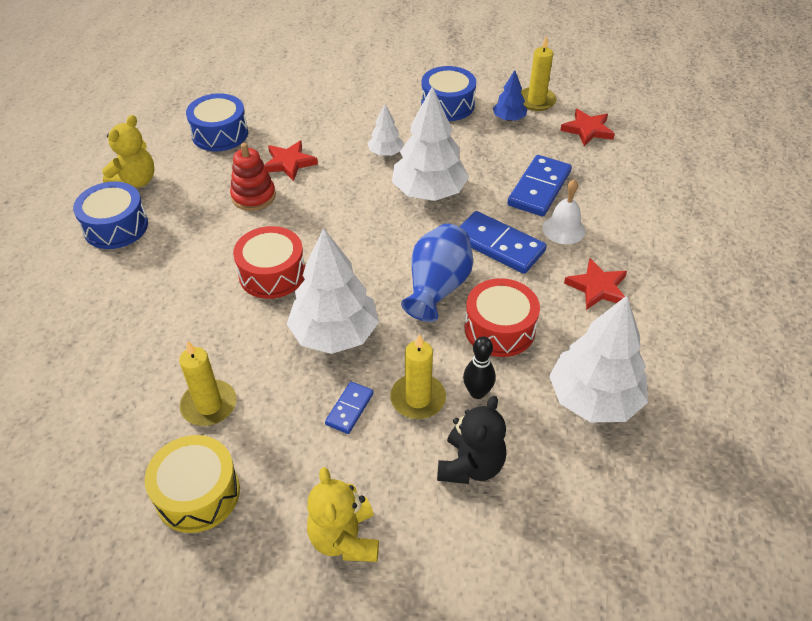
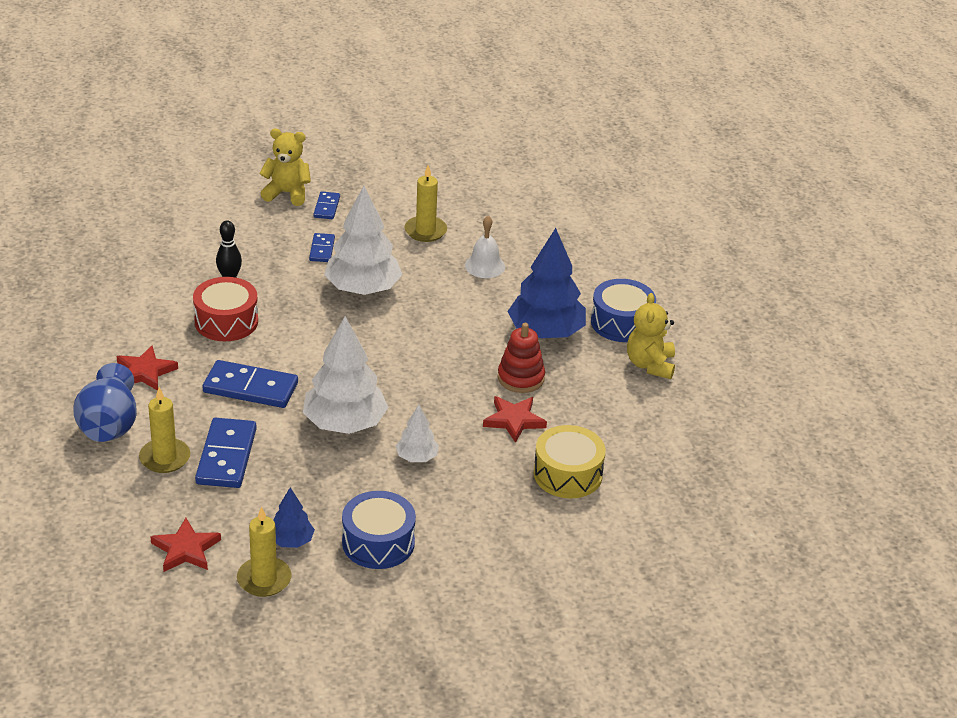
camera: 155 degrees right, 10 degrees down
yellow drum [144,435,240,533] -> yellow drum moved to [534,425,606,498]
blue drum [186,93,248,151] -> none
red drum [233,226,305,299] -> none
yellow teddy bear [307,467,379,562] -> yellow teddy bear turned 45 degrees counterclockwise [259,129,311,206]
yellow candle [390,334,446,419] -> yellow candle moved to [139,387,190,473]
blue vase [401,224,473,322] -> blue vase moved to [73,363,137,442]
black teddy bear [437,396,506,484] -> none
white bell [542,179,585,244] -> white bell moved to [465,216,505,278]
white tree [549,296,648,422] -> none
none -> blue domino [313,191,340,219]
none -> blue tree [507,228,586,338]

